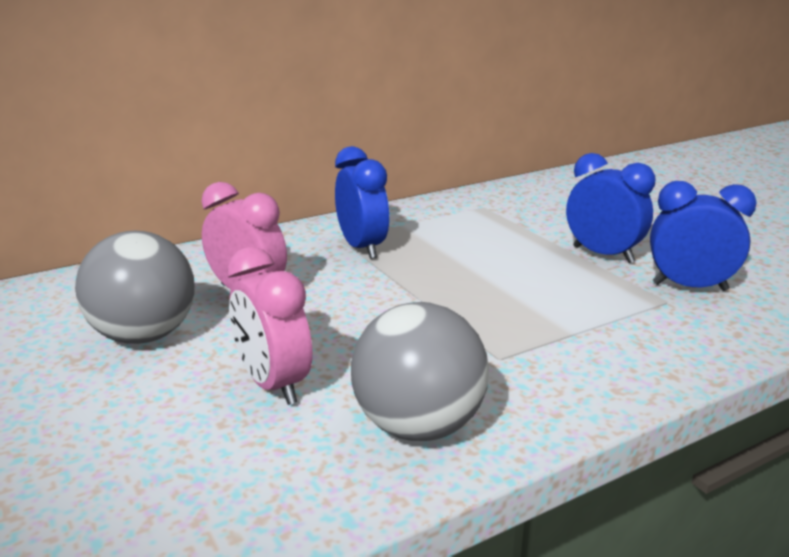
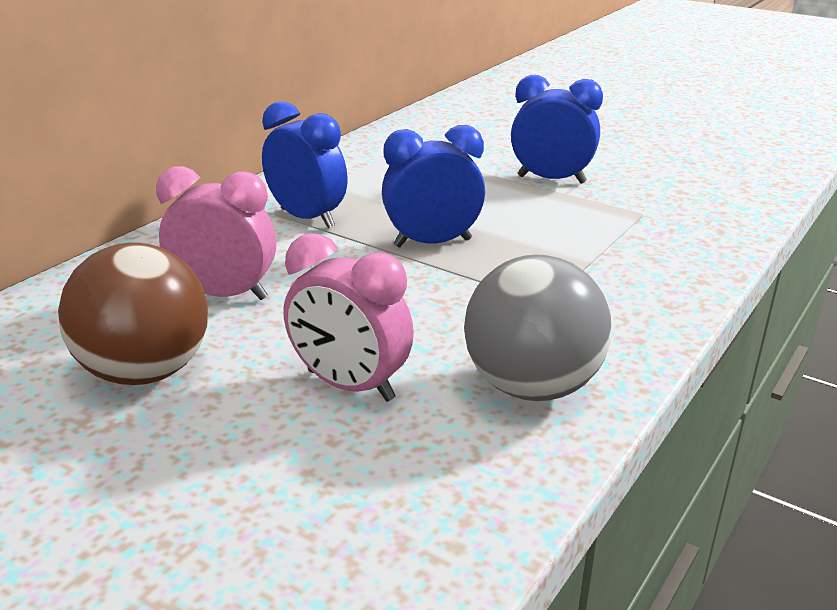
camera: 25 degrees left, 5 degrees up
grey ball [75,231,195,344] -> brown ball [58,243,208,385]
blue clock [650,181,757,291] -> blue clock moved to [382,125,485,248]

